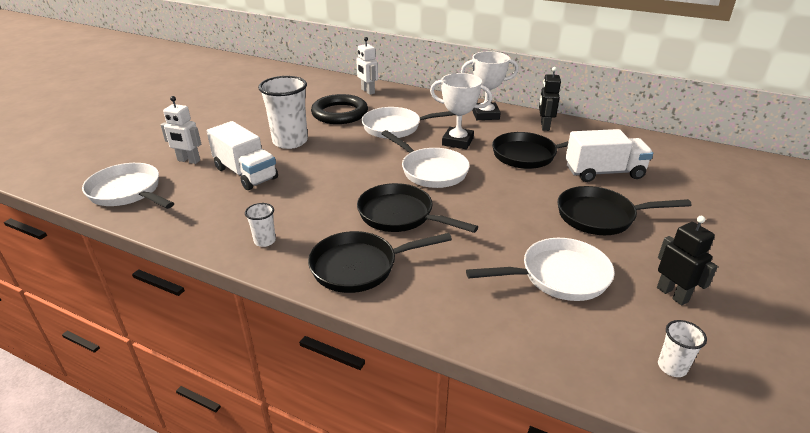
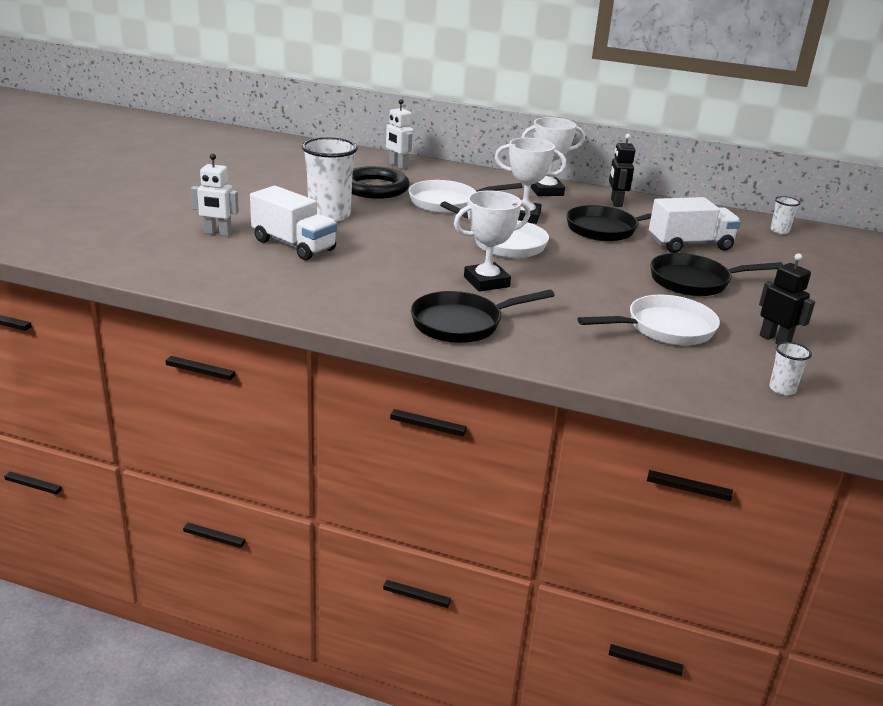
camera: 10 degrees left, 5 degrees down
white pan [82,163,174,209] -> none
white cup [245,203,276,247] -> white cup moved to [770,196,800,234]
black pan [357,183,478,233] -> white trophy [454,190,530,292]

